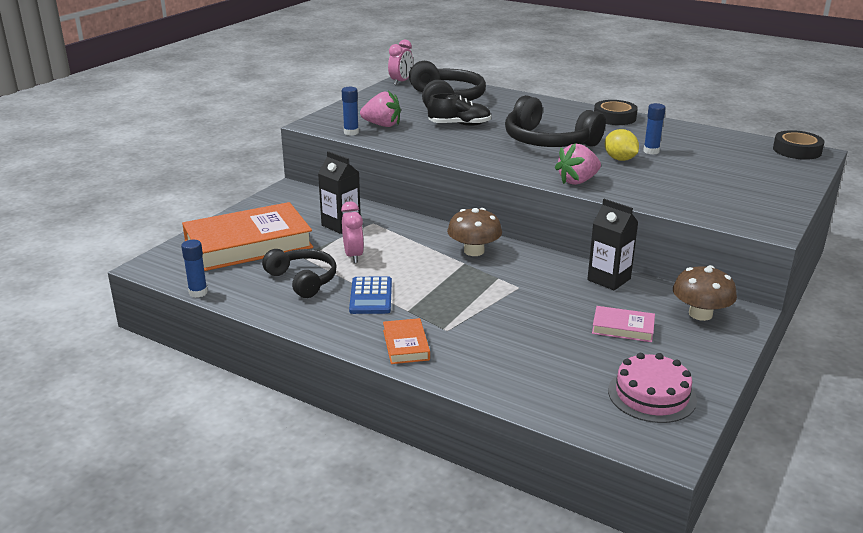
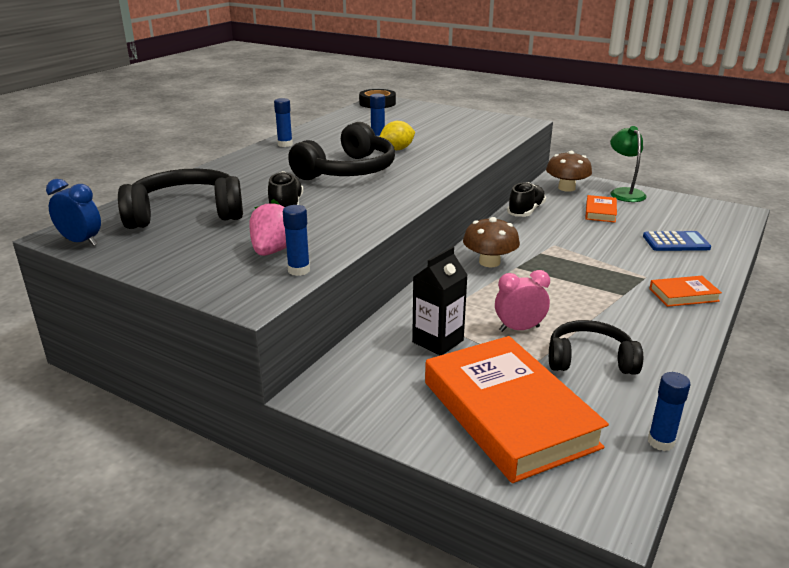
camera: 90 degrees left, 0 degrees up
black headphones [262,249,337,298] -> black headphones turned 45 degrees clockwise [549,320,643,375]
blue calculator [349,276,392,314] -> blue calculator moved to [643,231,711,251]
pink clock [388,39,413,85] -> blue clock [46,179,101,246]
pink strawberry [555,143,601,185] -> none
black carton [587,199,638,290] -> black shoe [507,182,546,217]
pink book [592,306,655,342] -> orange book [585,195,617,223]
black tape [594,100,638,125] -> blue glue stick [274,98,293,147]
pink cake [608,353,697,423] -> none
none -> green lamp [610,126,647,202]

